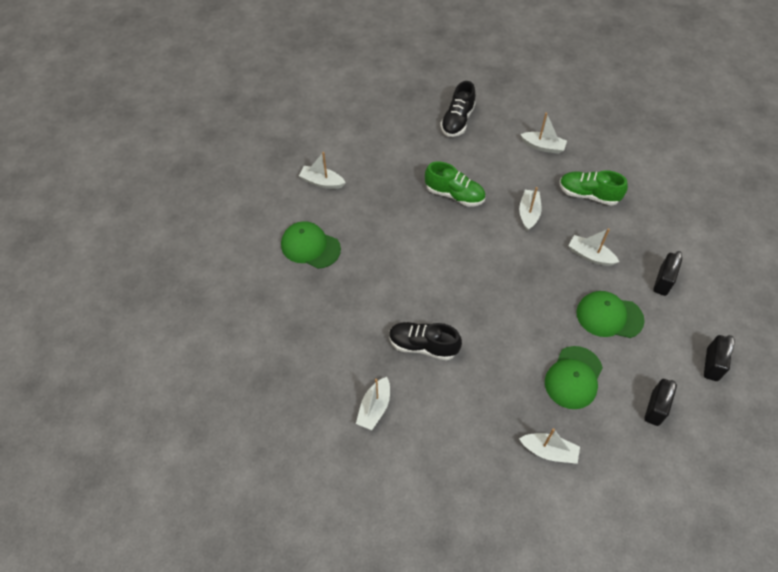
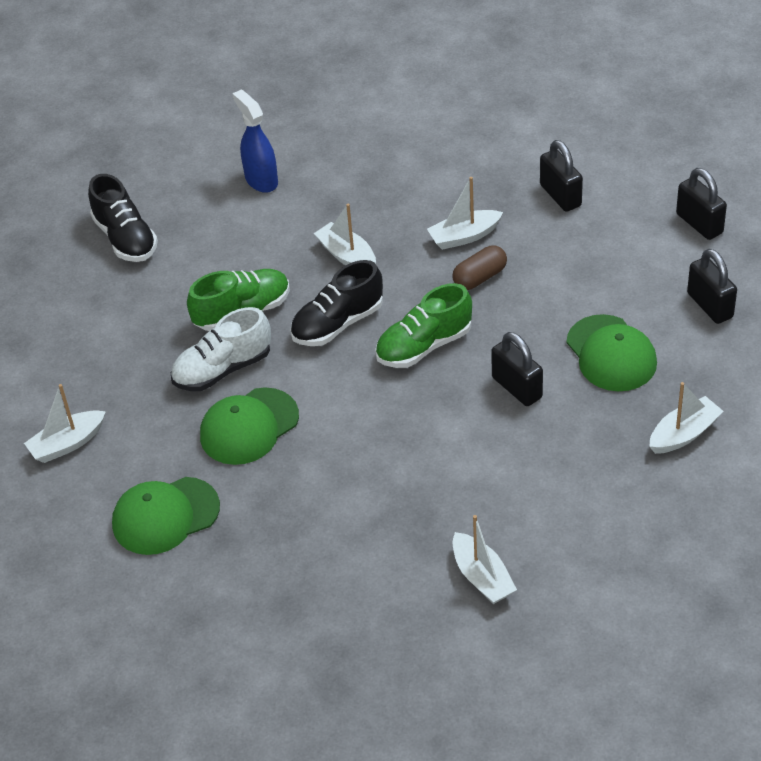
camera: 50 degrees left, 10 degrees down
black shoe [389,322,462,360] -> black shoe moved to [290,260,383,346]
white boat [520,113,567,154] -> blue spray bottle [232,89,278,193]
green shoe [559,170,628,206] -> green shoe moved to [375,283,472,368]
green cap [576,291,645,338] -> green cap moved to [200,387,299,465]
none -> white shoe [171,307,271,391]
none -> brown capsule [452,245,507,290]
none -> black padlock [491,332,543,406]

